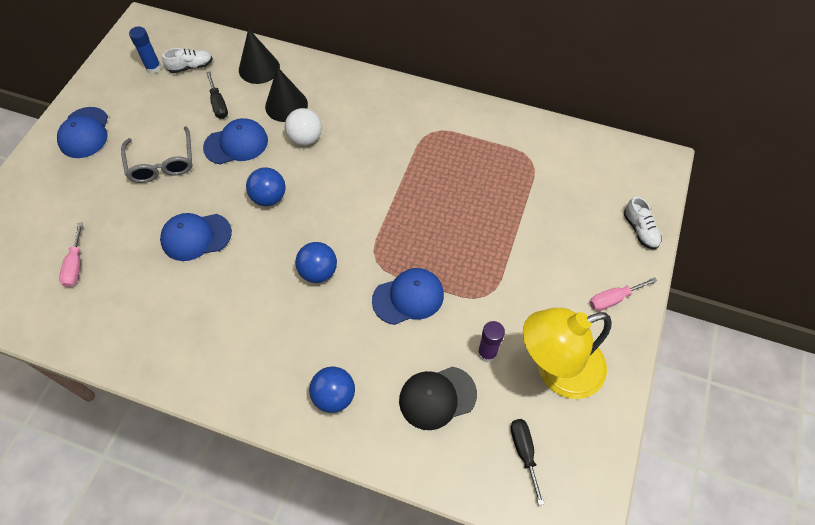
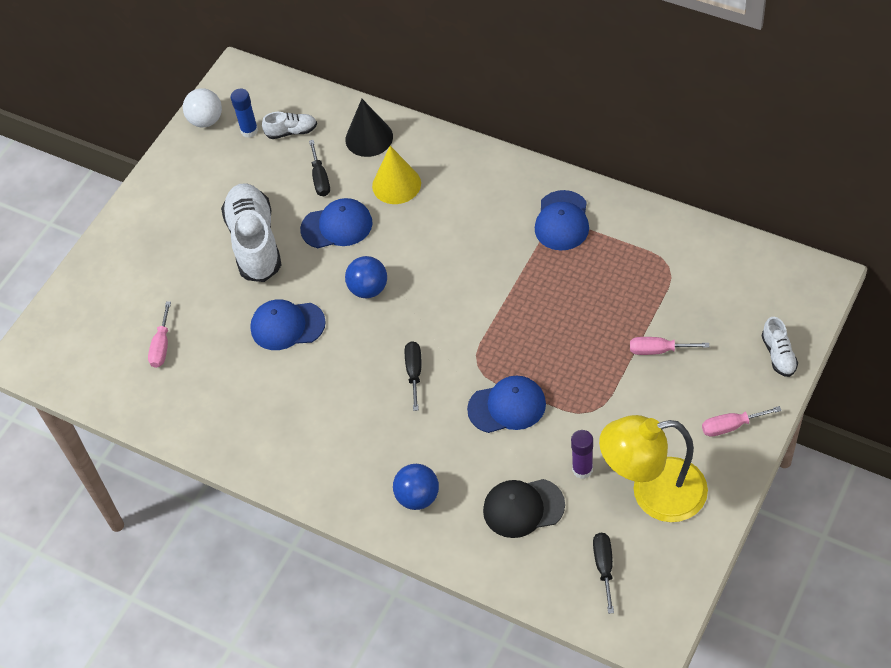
camera: 15 degrees right, 5 degrees down
blue cap [57,107,108,158] -> blue cap moved to [535,190,589,251]
grey glasses [121,126,193,183] -> white shoe [221,183,282,282]
black cone [265,67,308,122] -> yellow cone [372,146,421,204]
white ball [285,108,322,146] -> white ball moved to [183,88,222,127]
blue ball [295,242,337,283] -> black screwdriver [405,341,421,411]
none -> pink screwdriver [630,337,709,355]

